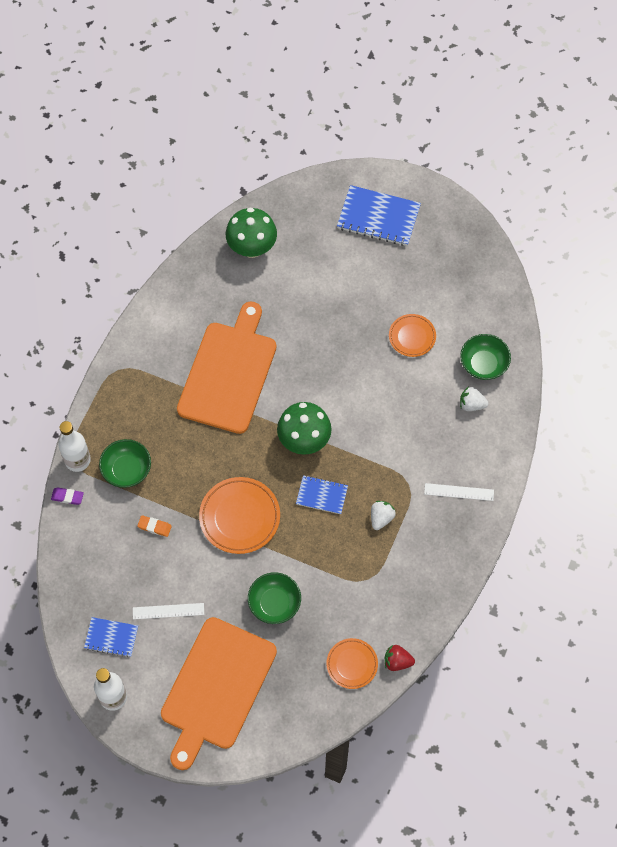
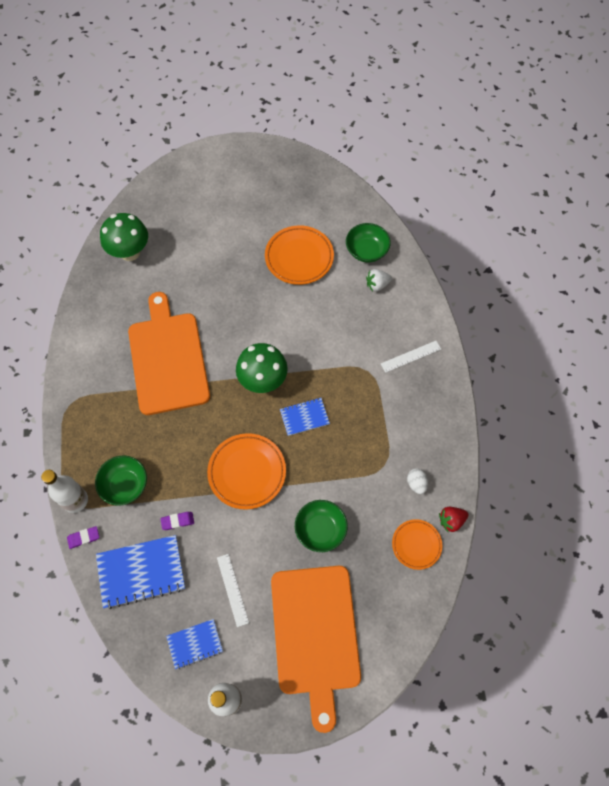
camera: 30 degrees left, 0 degrees up
white ruler [133,603,204,619] -> white ruler turned 75 degrees counterclockwise [217,554,249,627]
orange eraser [137,515,172,537] -> purple eraser [160,512,194,530]
blue notebook [337,185,421,246] -> blue notebook moved to [96,535,185,609]
white strawberry [371,501,396,530] -> none
orange plate [389,314,436,357] -> orange plate [265,225,334,285], size x1.63
none -> white egg [407,468,428,494]

